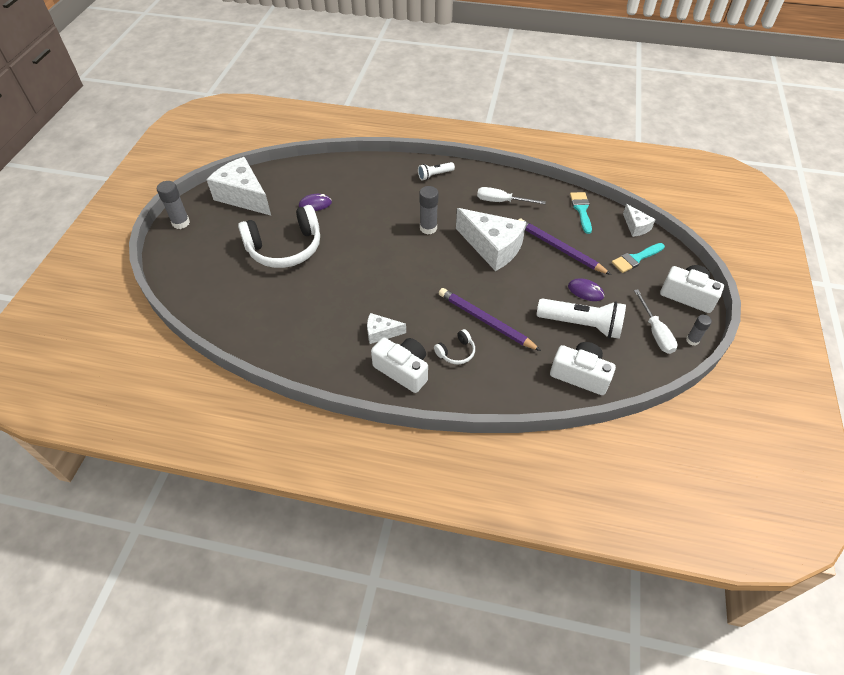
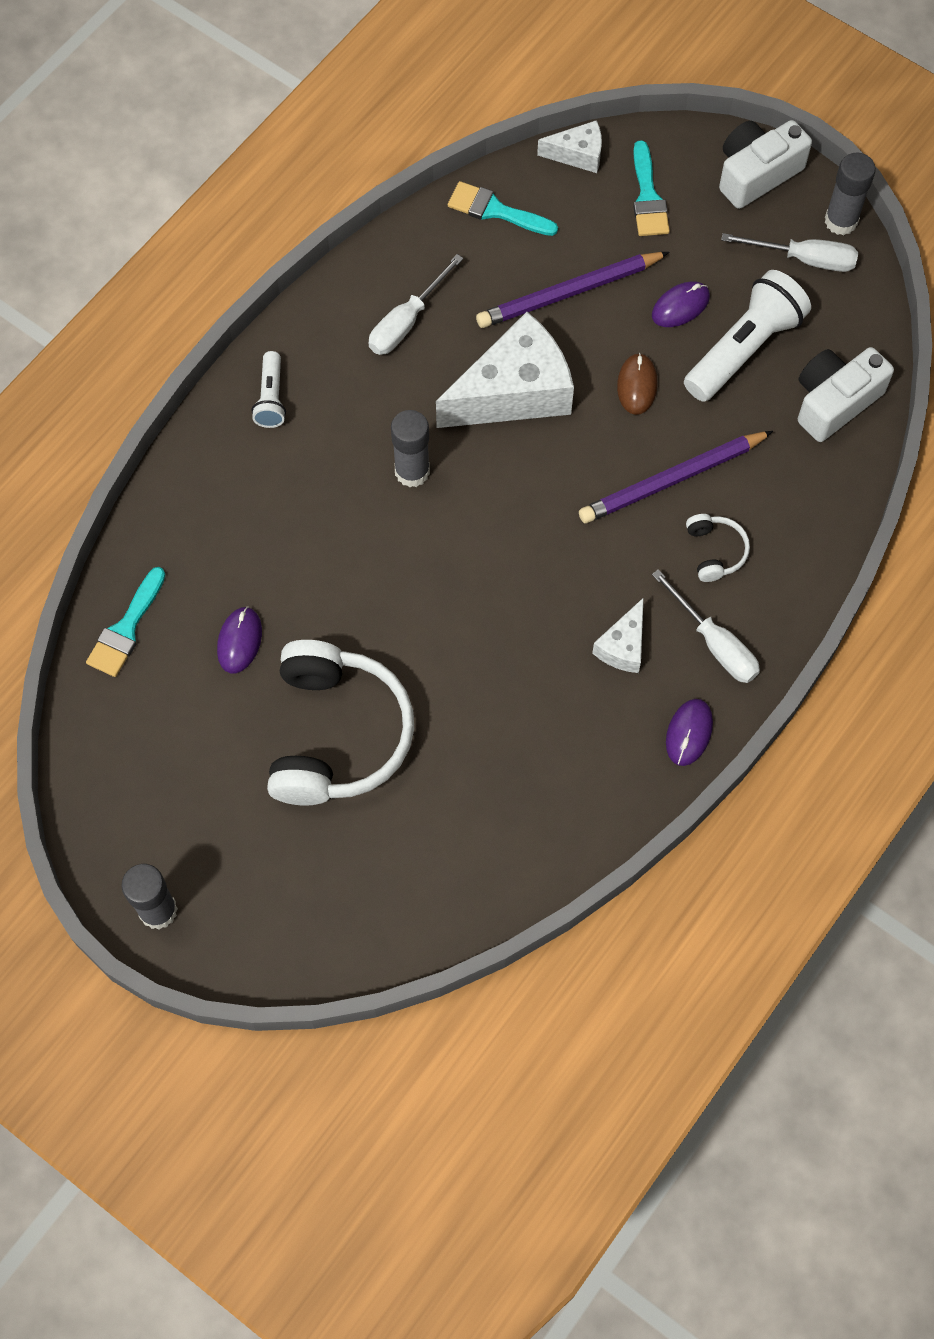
camera: 65 degrees left, 15 degrees up
white cheese [206,157,271,216] -> none
white camera [371,337,428,393] -> white screwdriver [652,569,760,683]
grey glue stick [686,315,712,346] -> grey glue stick [825,152,876,235], size x1.59
none -> turquoise brush [86,567,165,677]
none -> brown mouse [617,353,657,415]
none -> purple mouse [666,699,713,766]

